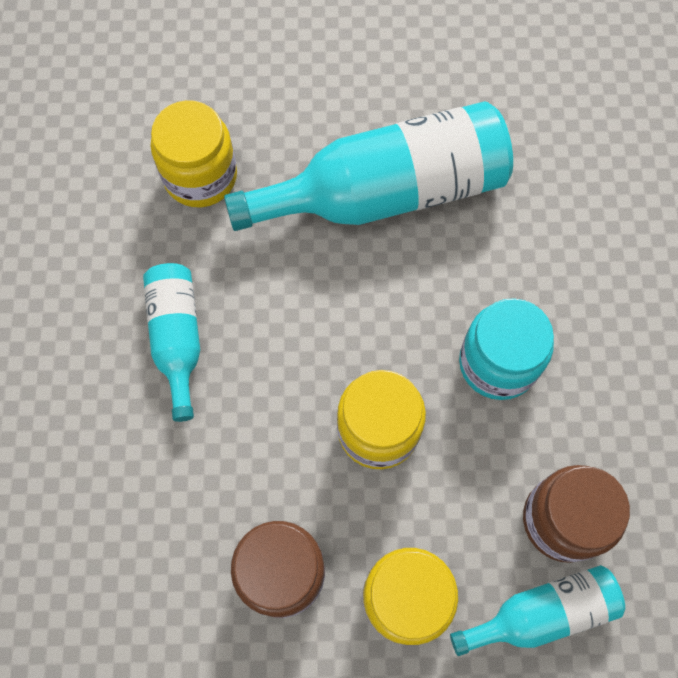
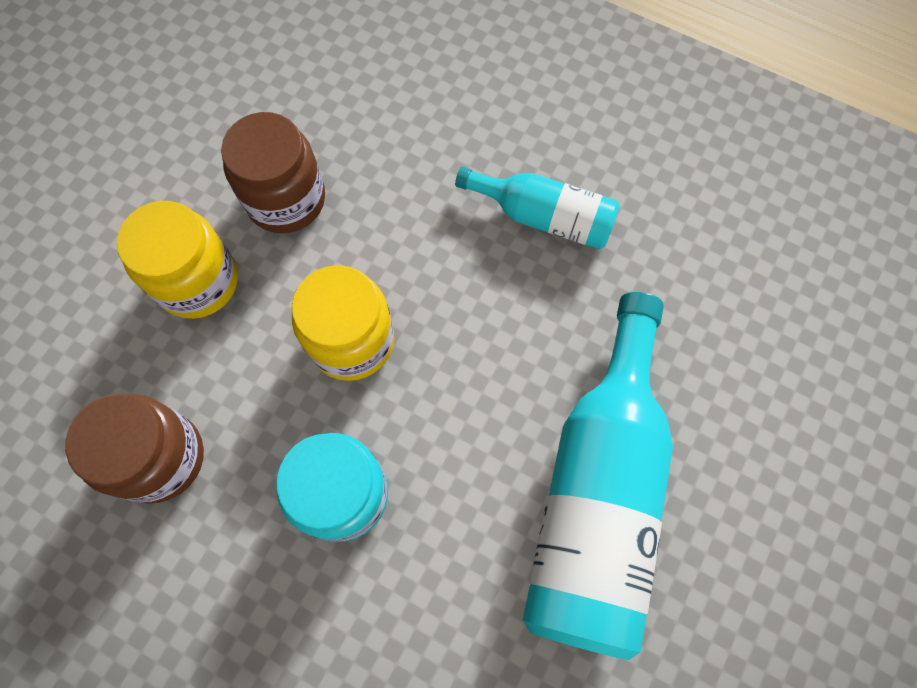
camera: 120 degrees right, 0 degrees up
yellow jar [151,100,237,207] -> none
turquoise bottle [450,565,625,656] -> none

